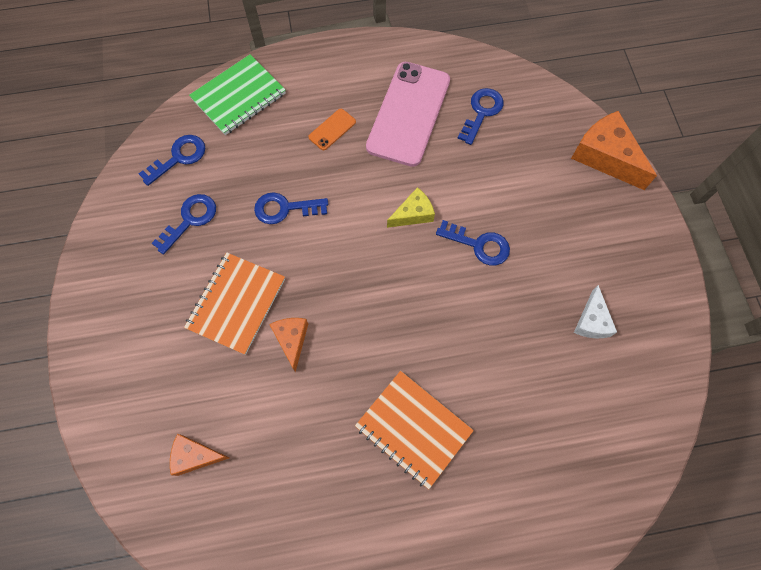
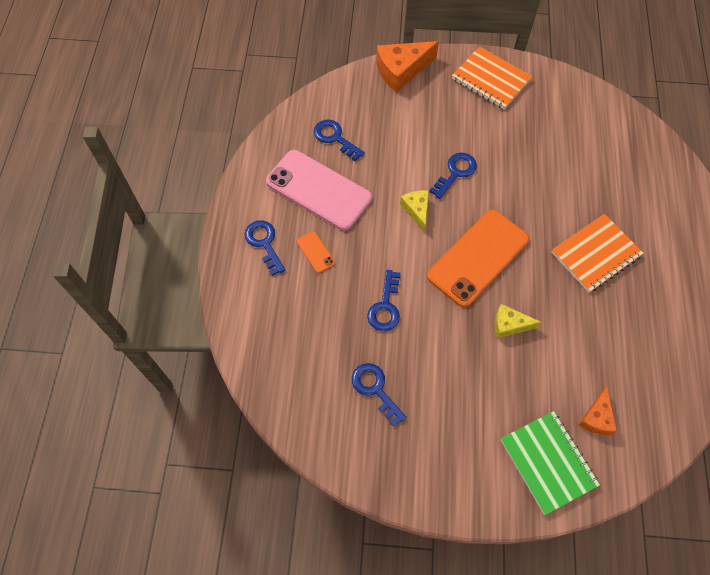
camera: 75 degrees left, 5 degrees down
blue key [139,135,205,186] -> blue key moved to [245,220,285,276]
orange notebook [184,252,285,355] -> orange notebook moved to [452,46,532,109]
green notebook [189,54,286,135] -> green notebook moved to [501,411,600,515]
orange cheese [269,318,308,372] -> yellow cheese [495,304,541,338]
white cheese [574,285,617,338] -> none
none -> orange phone [427,210,529,307]

